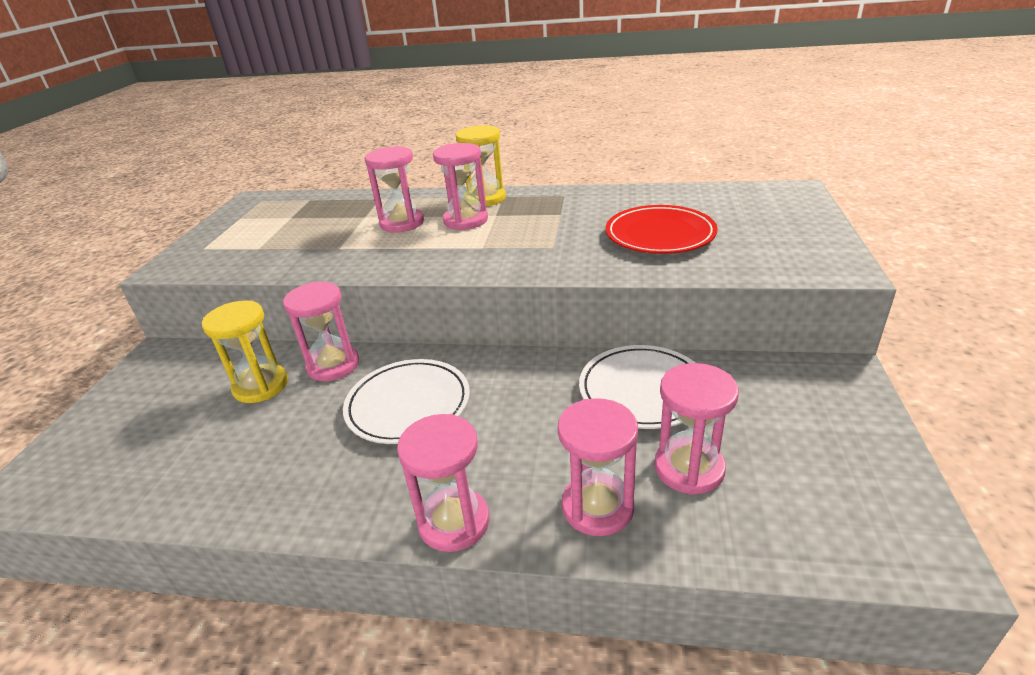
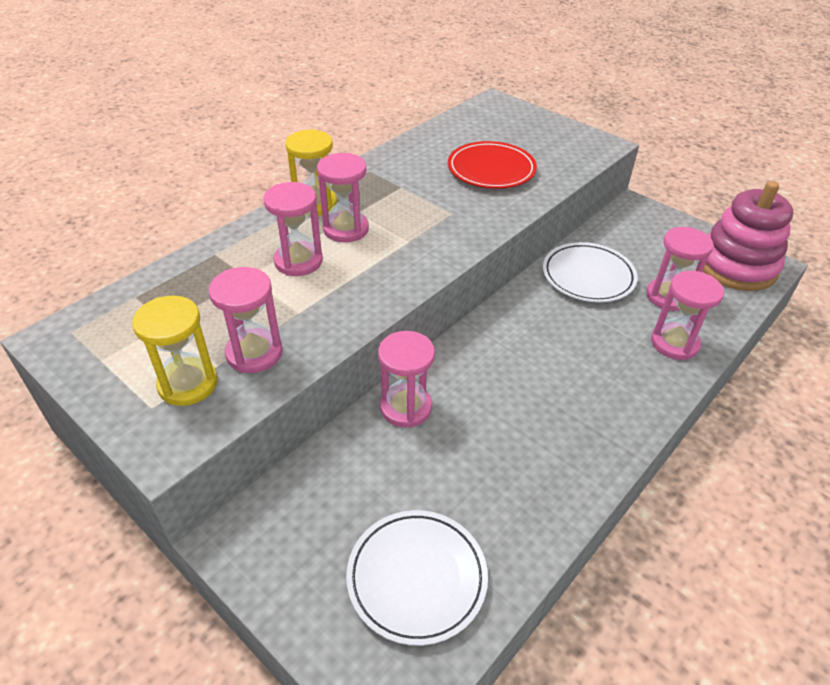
camera: 60 degrees left, 10 degrees up
yellow hourglass [202,300,288,403] -> yellow hourglass moved to [132,296,218,406]
white plate [343,359,470,444] -> white plate moved to [346,510,488,646]
pink hourglass [397,414,490,552] -> pink hourglass moved to [209,267,283,373]
none -> pink stacking toy [703,181,793,291]

